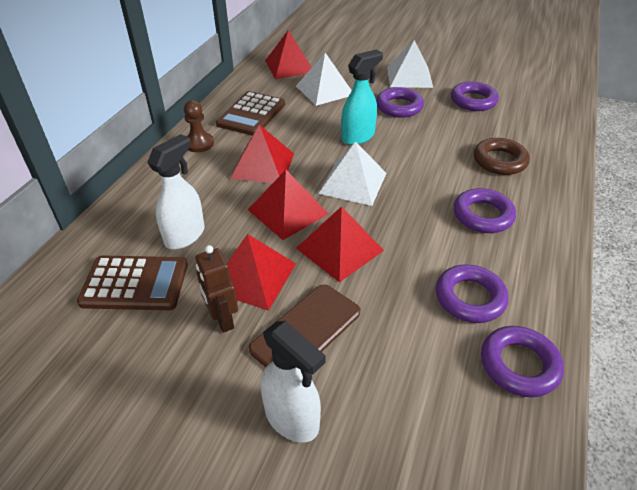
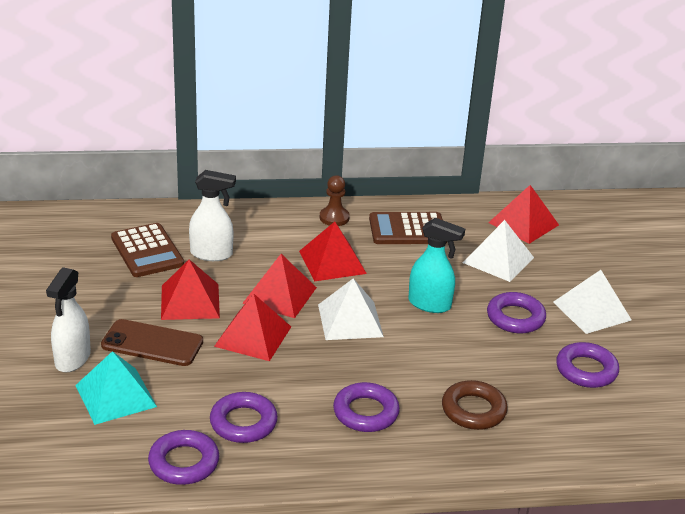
camera: 60 degrees right, 10 degrees down
brown robot [195,245,238,333] -> none
none -> turquoise pyramid [75,351,157,425]

